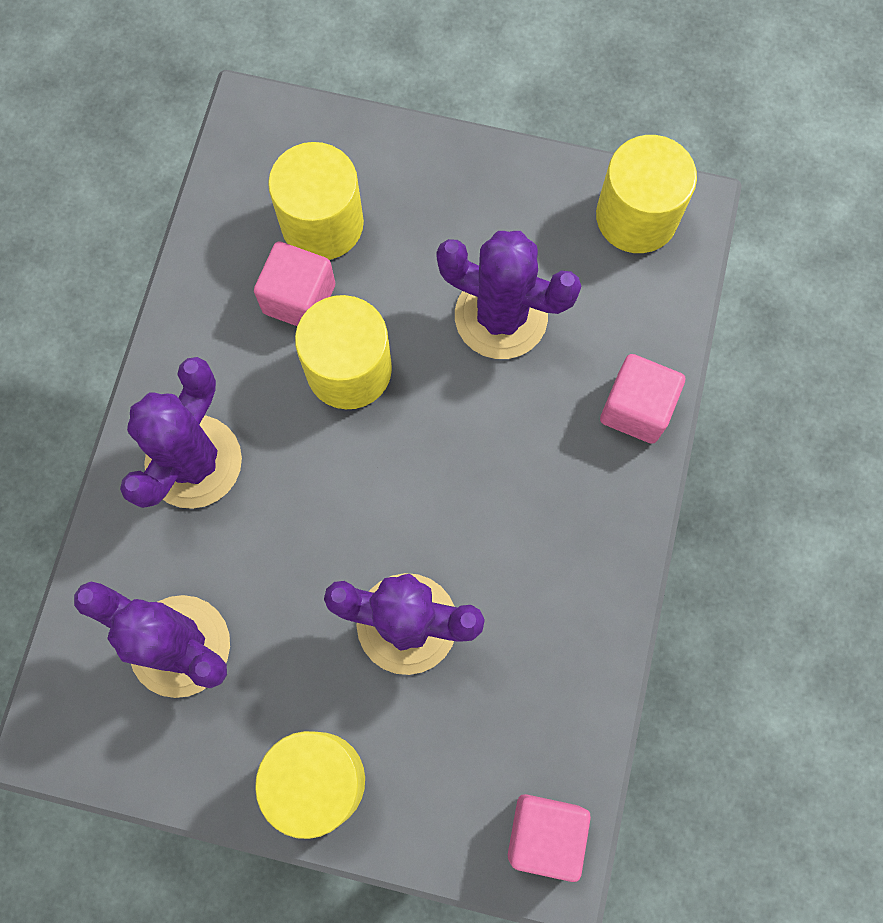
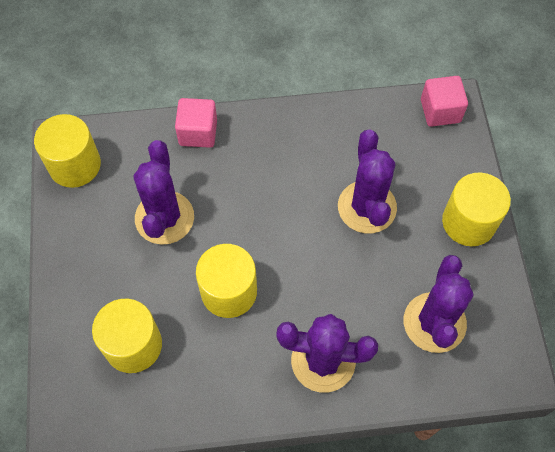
camera: 110 degrees left, 10 degrees down
pink cube [254,241,335,326] -> none

